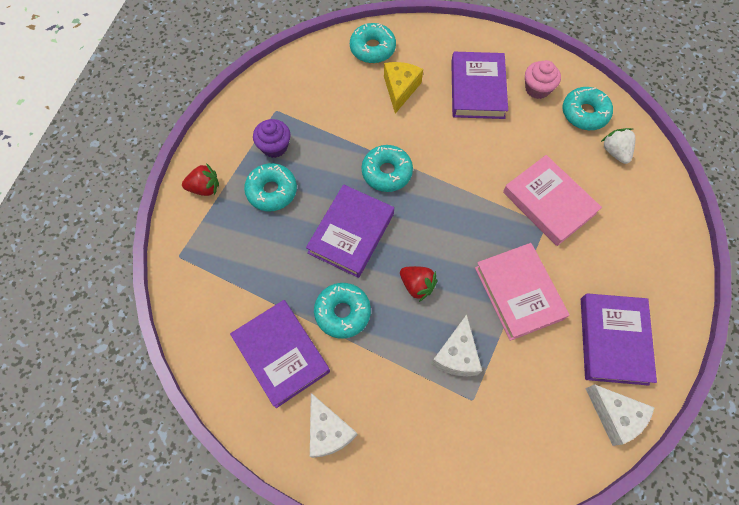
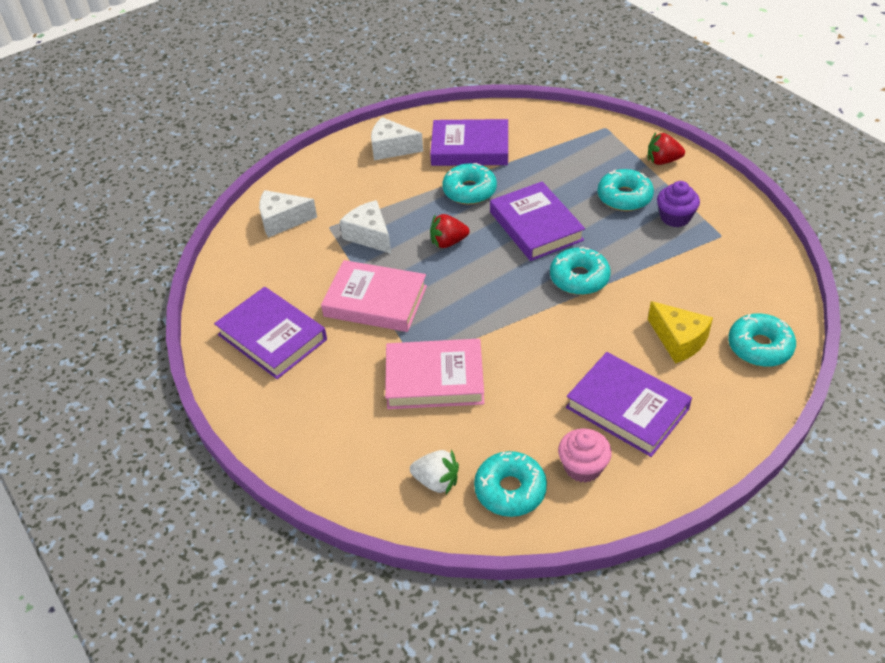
camera: 130 degrees right, 20 degrees down
red strawberry [182,163,219,196] -> red strawberry turned 60 degrees clockwise [648,133,685,165]
white cheese [585,384,655,446] -> white cheese moved to [259,190,317,238]

